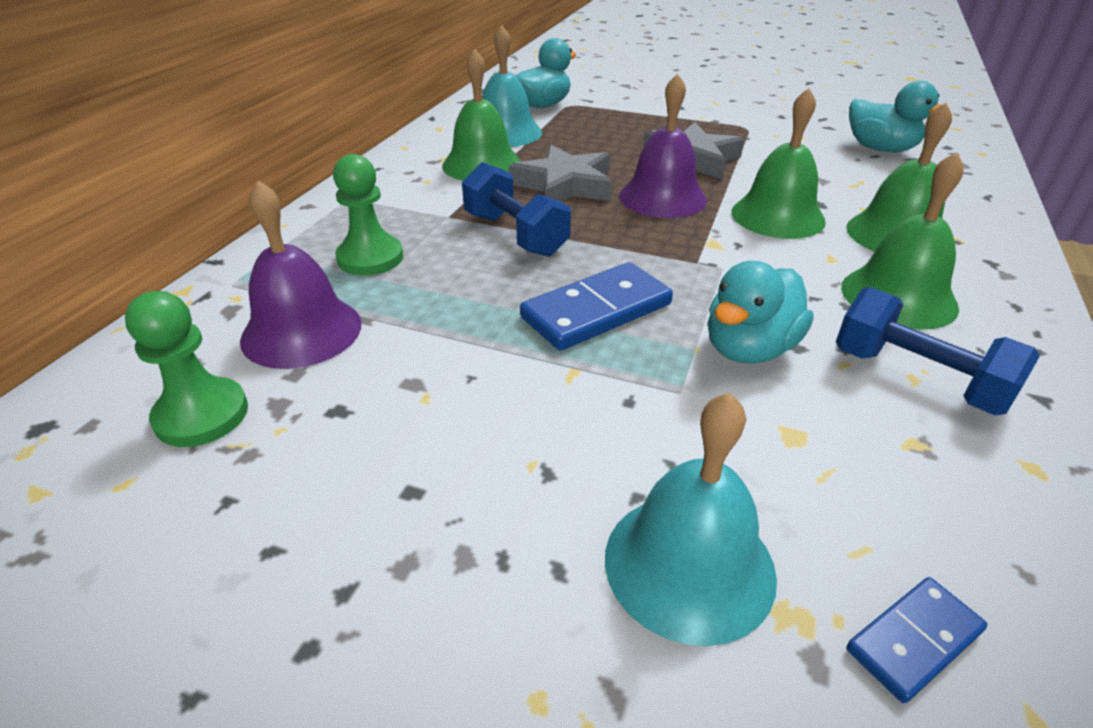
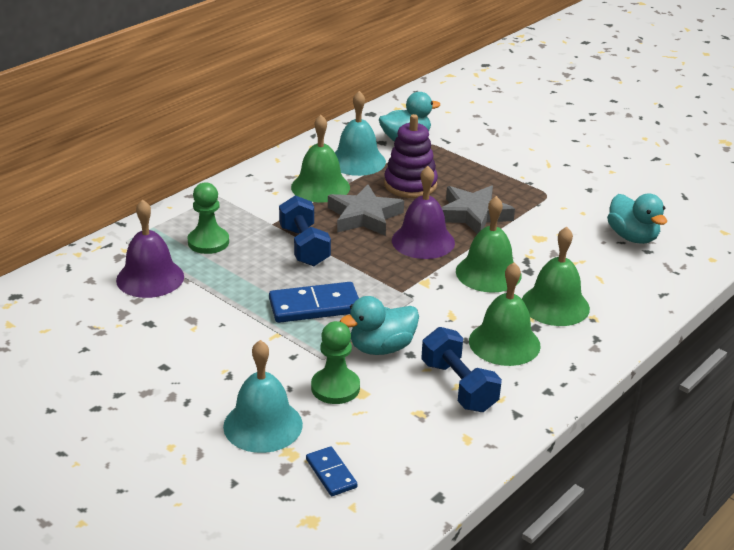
camera: 20 degrees right, 5 degrees down
green pawn [125,291,248,447] -> green pawn moved to [311,321,360,404]
blue domino [846,577,987,703] -> blue domino turned 75 degrees clockwise [306,446,357,496]
none -> purple stacking toy [384,114,438,198]

